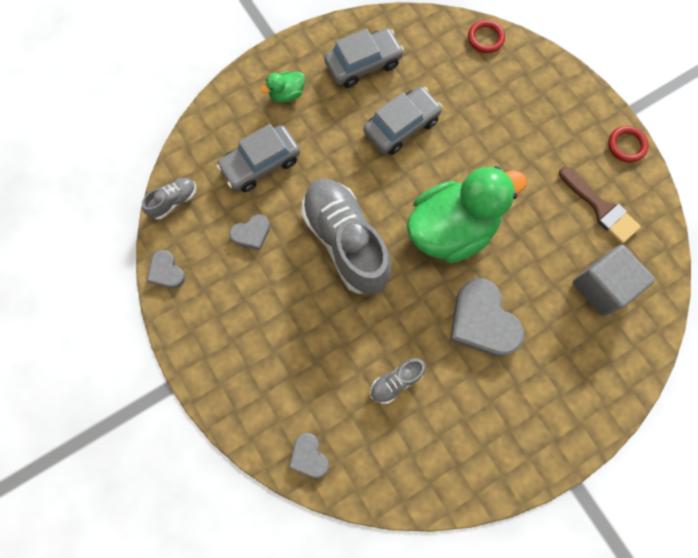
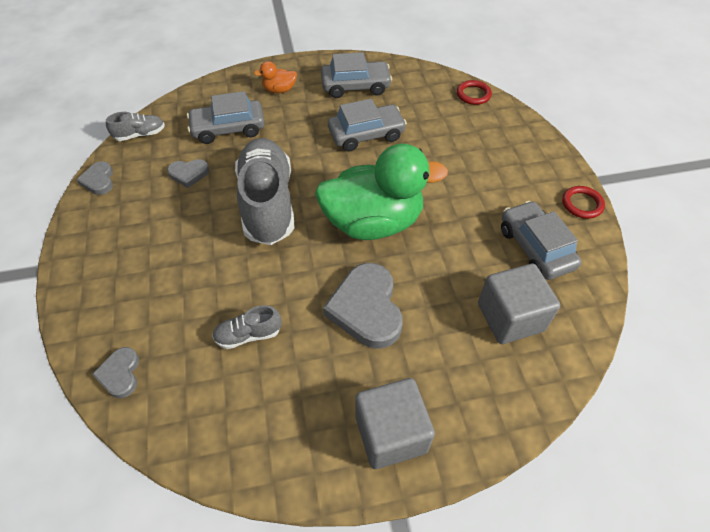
camera: 20 degrees right, 20 degrees down
green duck [261,71,305,103] -> orange duck [254,61,297,93]
brown brush [559,167,641,244] -> grey car [501,201,581,280]
none -> grey cube [355,378,435,469]

